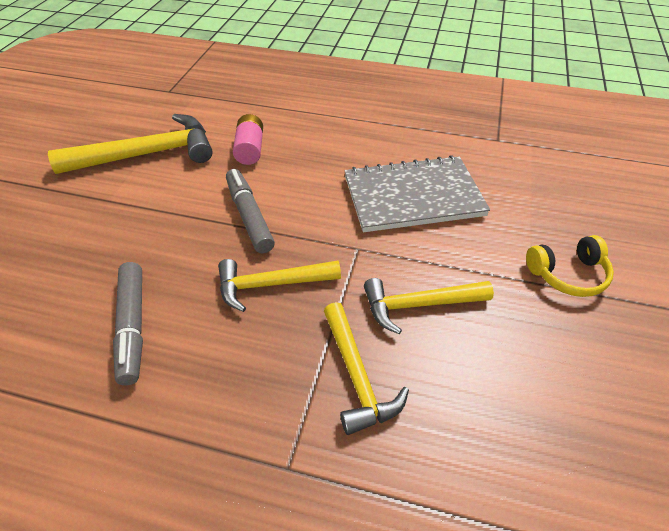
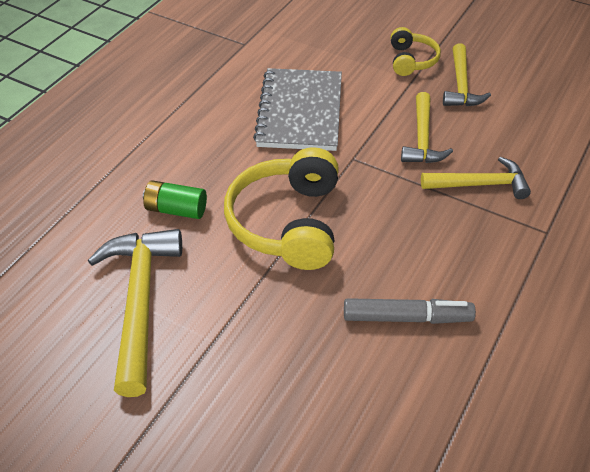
camera: 75 degrees left, 0 degrees up
yellow hammer [218,259,341,312] -> yellow hammer moved to [443,43,491,106]
grey marker [226,169,275,254] -> yellow headphones [224,147,339,270]
pink battery [233,114,263,165] -> green battery [143,180,207,219]

